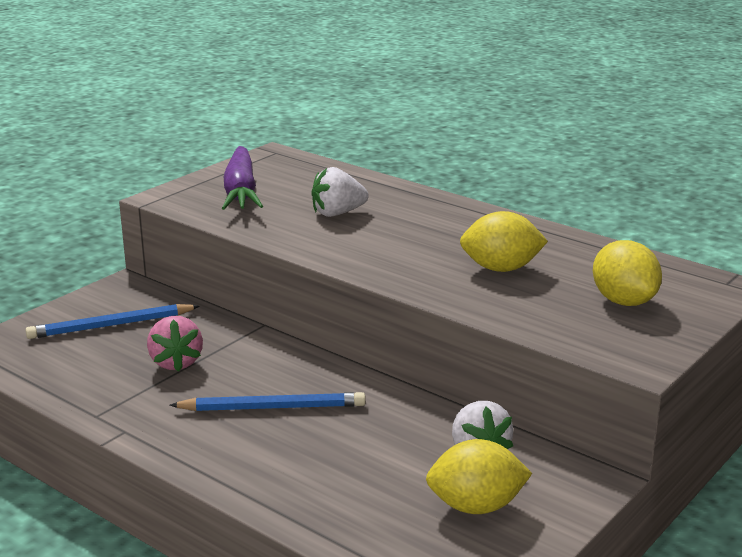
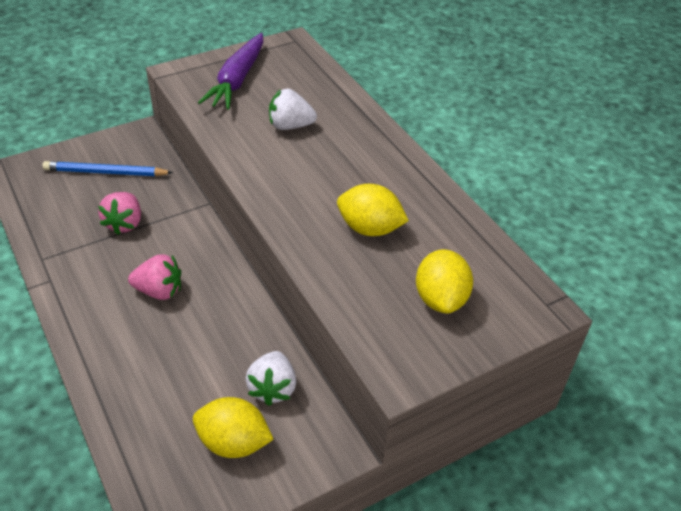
camera: 20 degrees right, 20 degrees up
blue pencil [169,392,366,411] -> pink strawberry [128,254,181,300]

